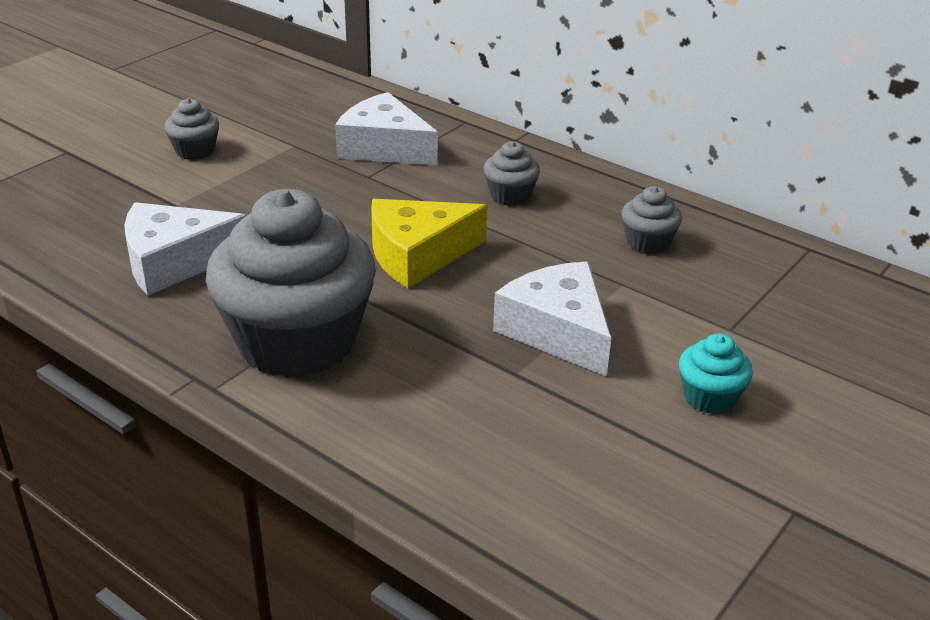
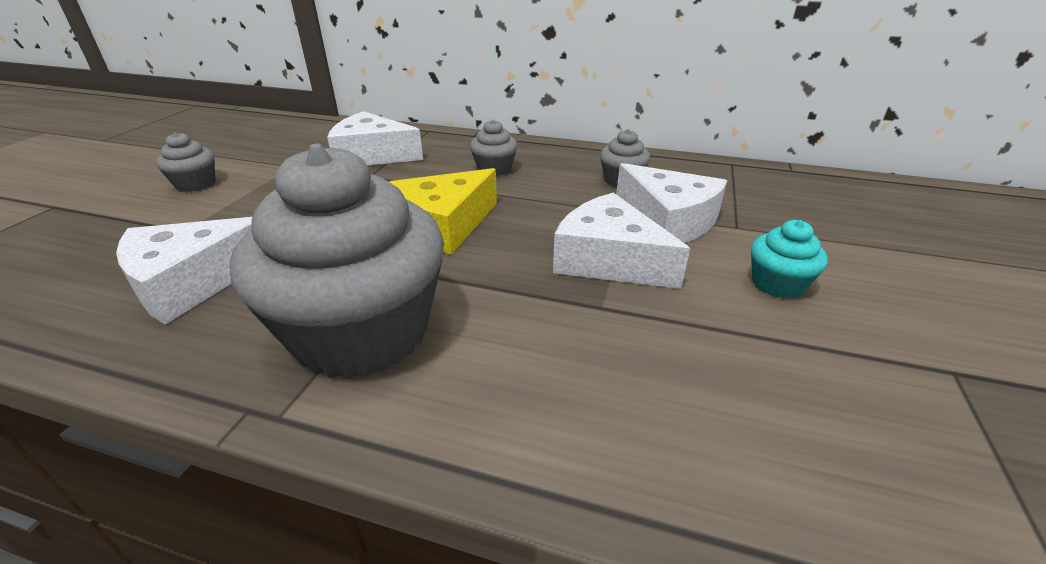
camera: 20 degrees left, 0 degrees up
none -> white cheese [616,163,727,243]

